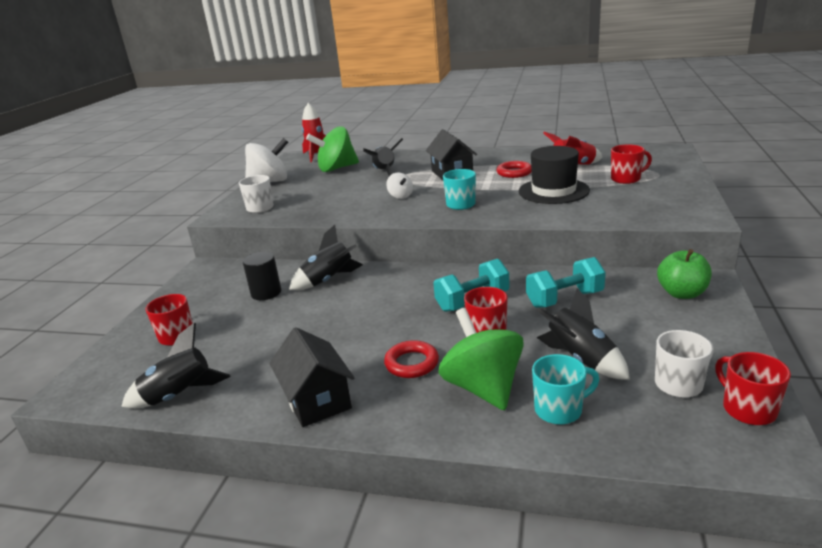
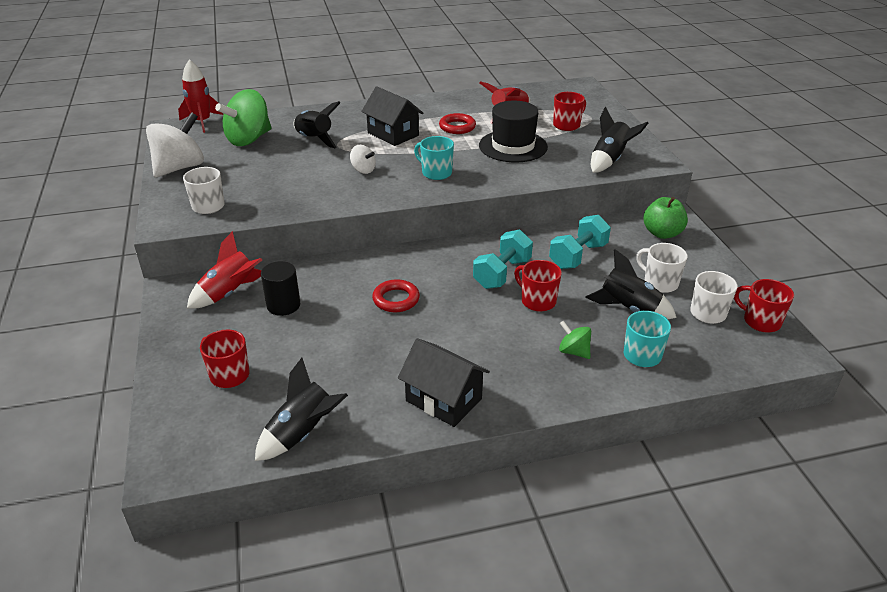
camera: 30 degrees left, 10 degrees up
black rocket [289,225,363,290] -> black rocket moved to [591,107,649,173]
red ring [384,340,439,378] -> red ring moved to [372,279,420,312]
green spinning top [439,308,524,410] -> green spinning top [559,321,591,359], size x0.49
none -> red rocket [187,231,262,308]
none -> white mug [636,243,687,293]

